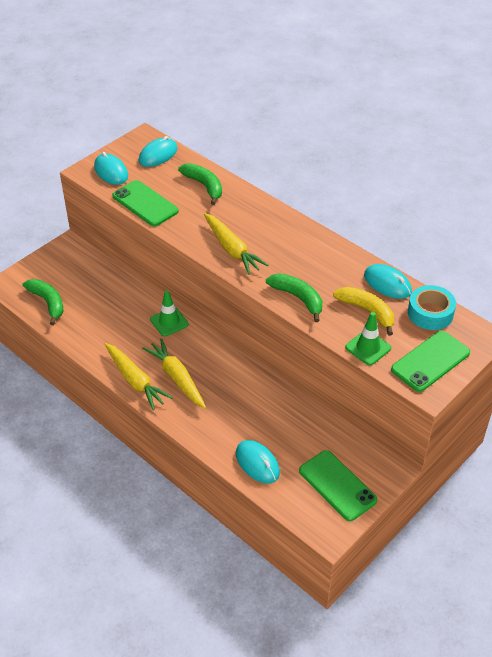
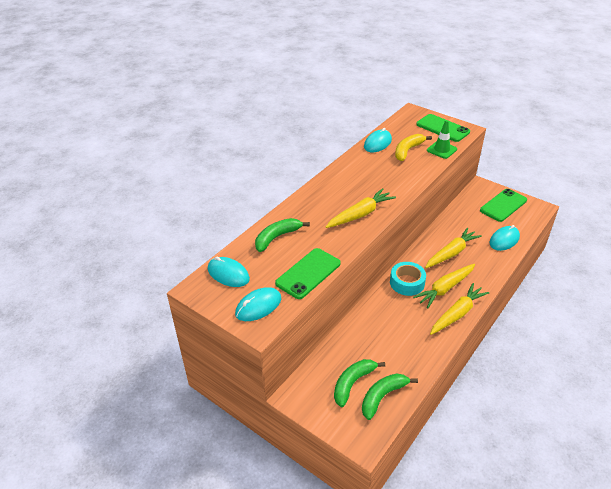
camera: 95 degrees left, 5 degrees down
green traffic cone [150,290,189,337] -> none
green banana [266,273,322,322] -> green banana moved to [334,359,385,407]
turquoise tape [408,285,456,330] -> turquoise tape moved to [390,262,426,296]
none -> yellow carrot [425,227,482,268]

